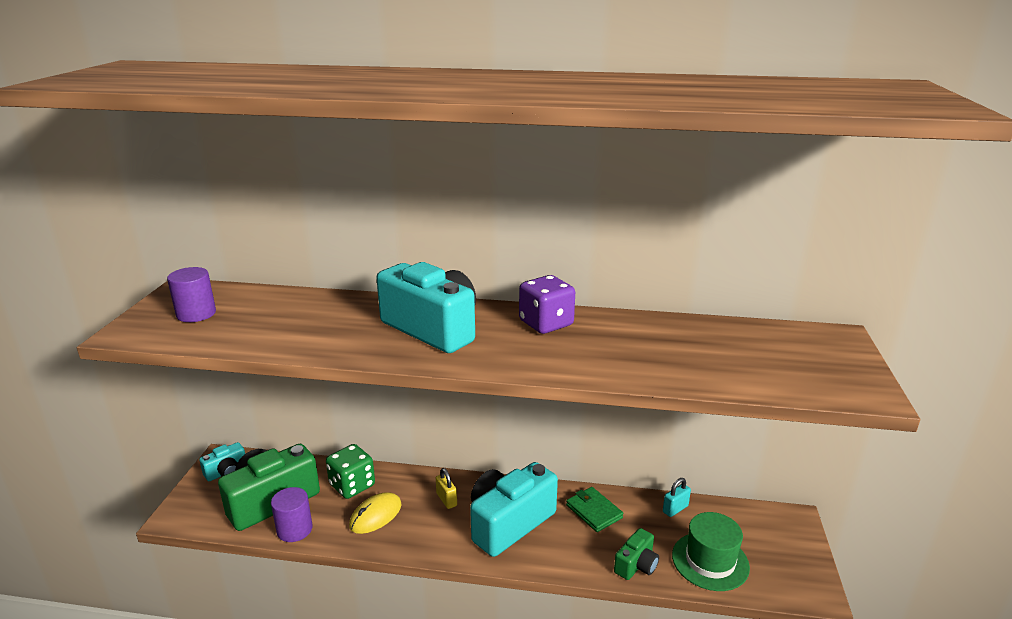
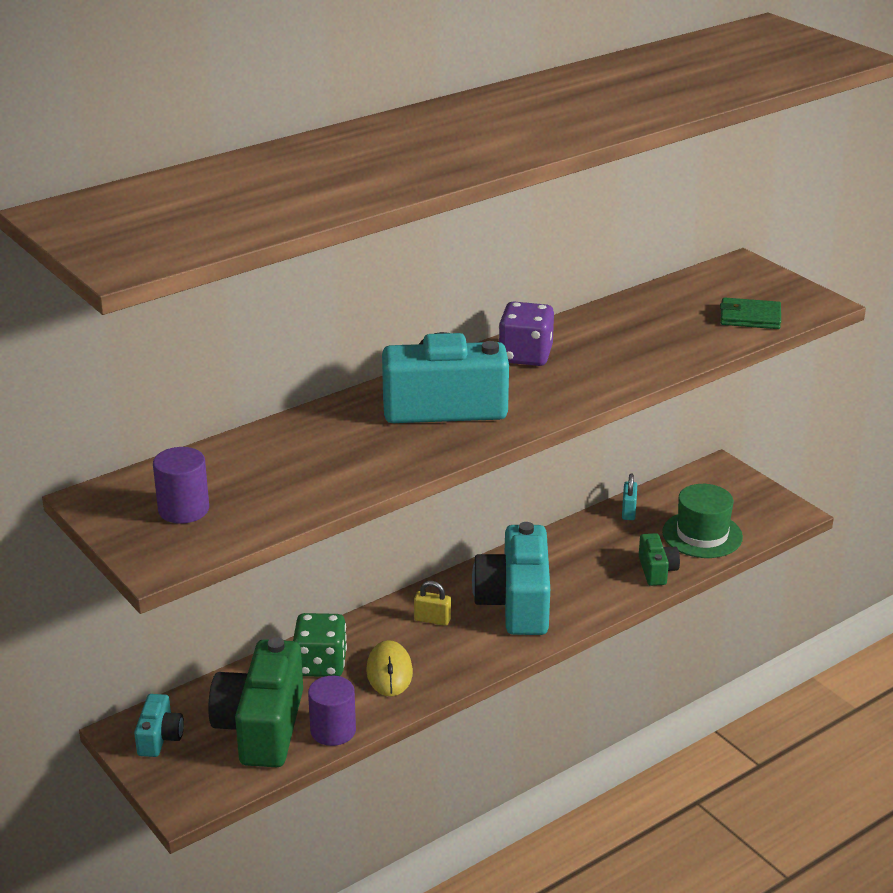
camera: 45 degrees left, 5 degrees up
green wallet [566,487,623,532] -> green wallet moved to [720,297,781,329]

